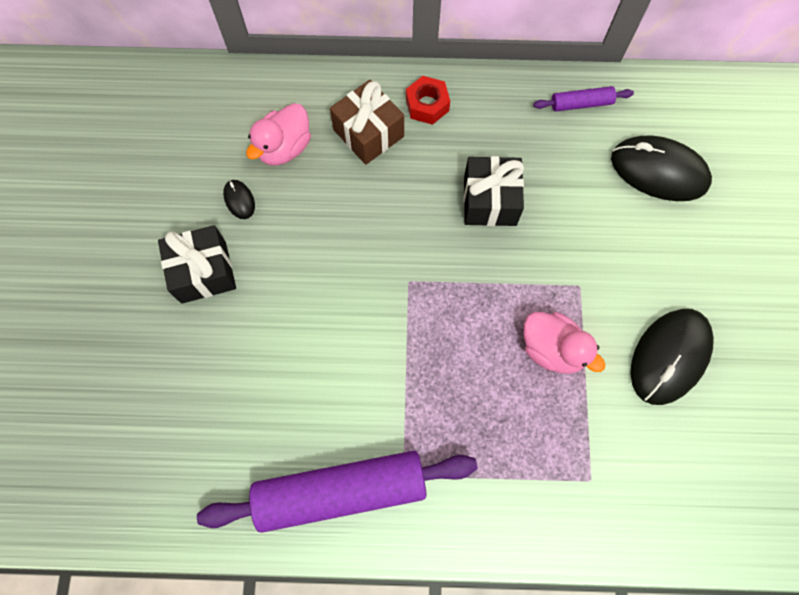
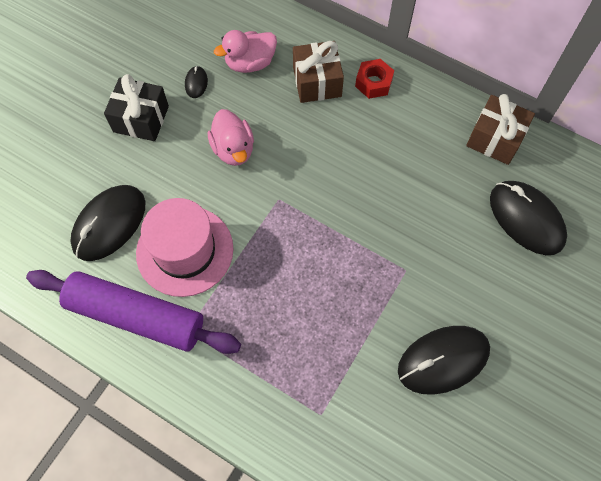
camera: 30 degrees right, 5 degrees down
black gift [464,156,524,226] -> none
pink duck [523,312,606,374] -> pink duck moved to [208,109,254,166]
purple rolling pin [533,86,634,111] -> brown gift [466,94,535,165]
none -> black mouse [70,185,145,261]
none -> pink hat [136,198,233,297]

